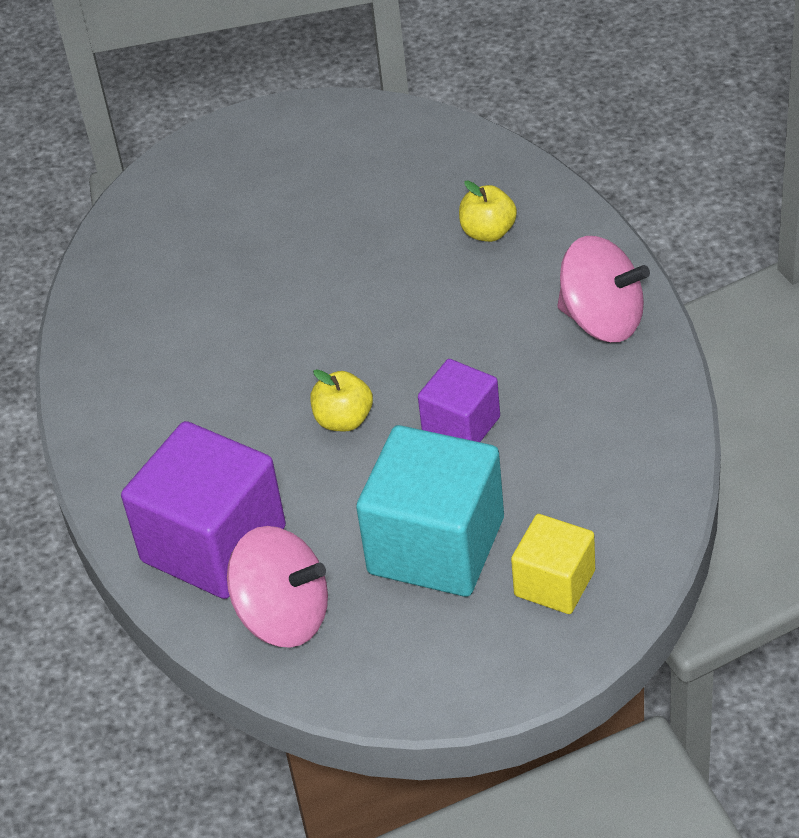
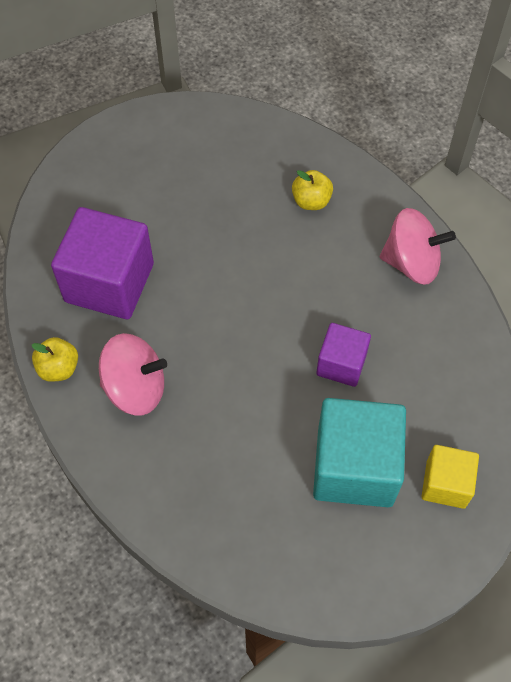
camera: 20 degrees left, 15 degrees up
purple cube [121,421,286,599] -> purple cube moved to [51,207,154,319]
pink spinning top [227,526,328,648] -> pink spinning top moved to [99,333,167,416]
yellow apple [310,369,373,432] -> yellow apple moved to [32,337,78,382]

